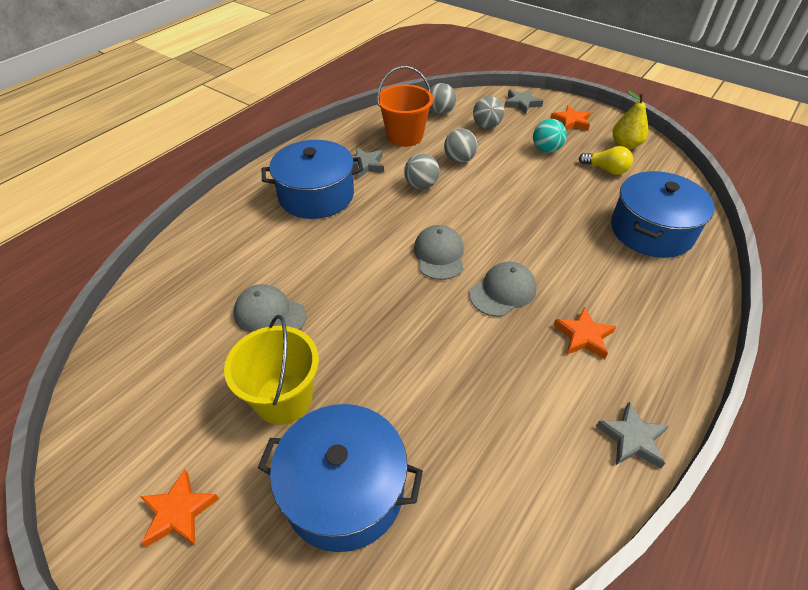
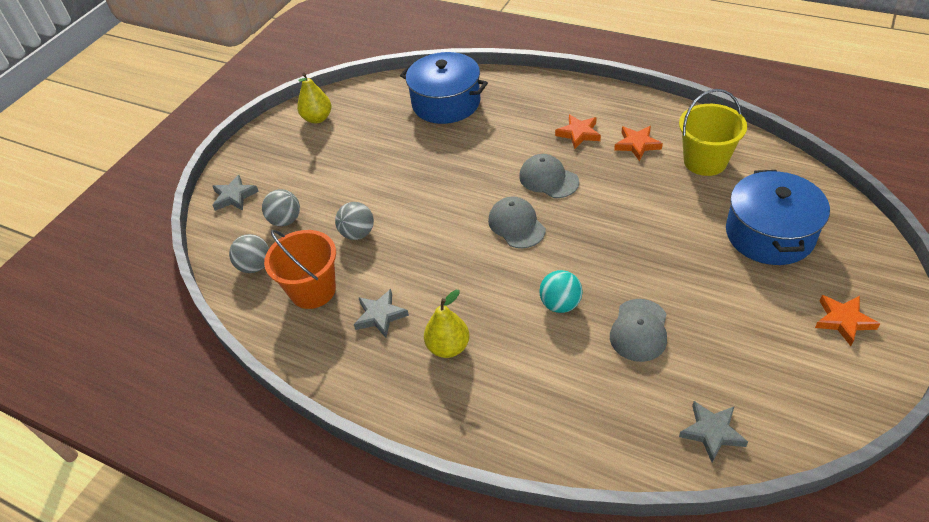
camera: 95 degrees left, 0 degrees up
yellow bucket [224,315,319,425] -> yellow bucket moved to [679,89,747,176]
blue pot [262,140,363,219] -> yellow pear [424,290,469,358]
grey ball [404,153,440,189] -> none
grey cap [414,225,464,280] -> grey cap turned 75 degrees clockwise [488,197,546,248]
turquoise ball [533,119,567,153] -> turquoise ball moved to [539,270,583,313]
orange star [550,105,591,131] -> orange star moved to [614,126,663,161]
yellow light bulb [579,146,633,175] -> none
grey star [596,402,669,469] -> grey star moved to [679,401,748,463]

